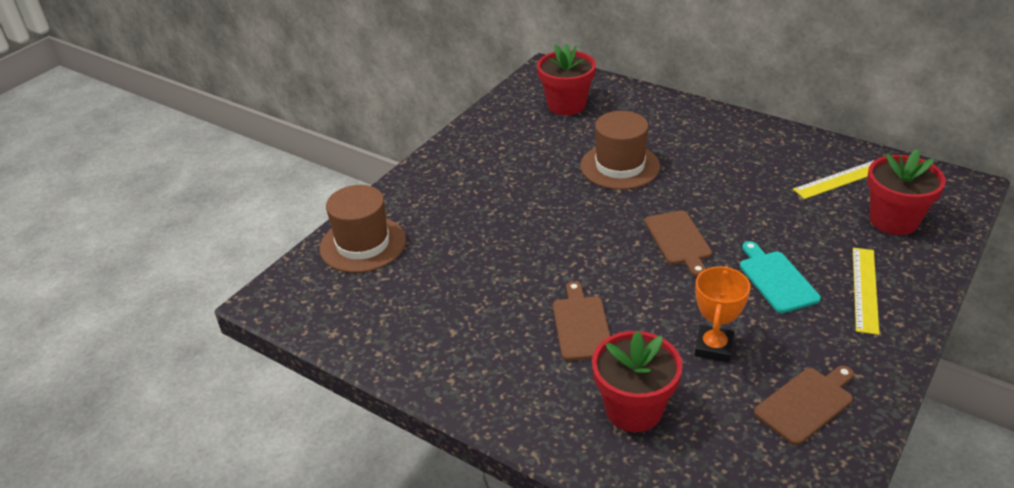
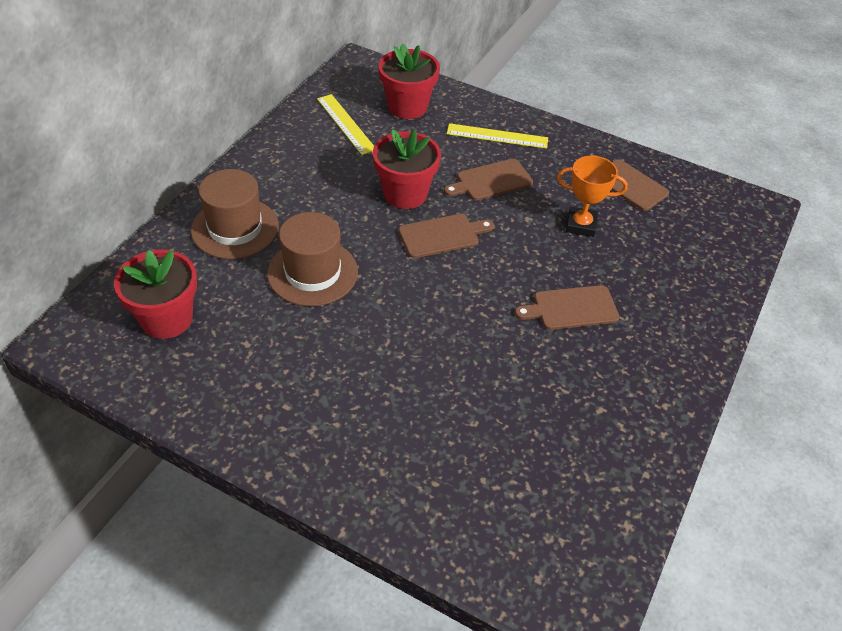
camera: 100 degrees left, 10 degrees up
brown hat [320,185,406,273] -> brown hat moved to [191,169,279,259]
red flower pot [592,331,683,432] -> red flower pot moved to [373,129,441,209]
turquoise cutting board [740,241,821,313] -> brown cutting board [444,159,533,200]

